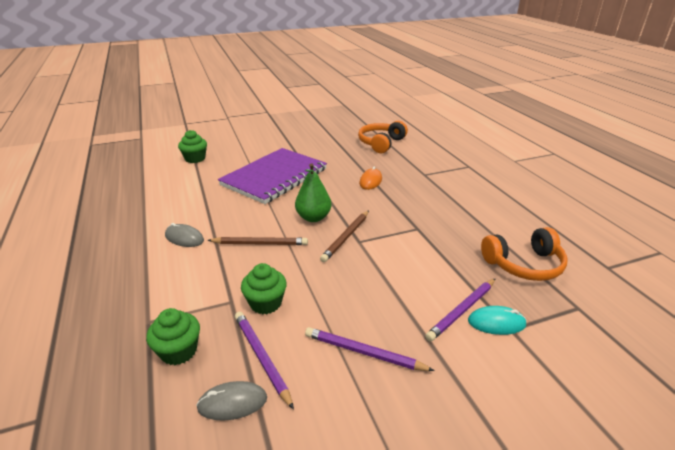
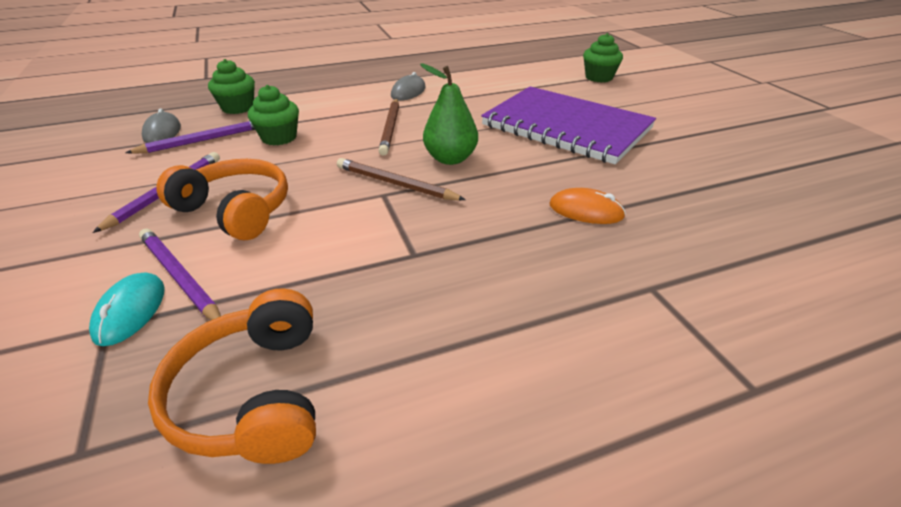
camera: 90 degrees right, 5 degrees up
orange headphones [358,121,408,153] -> orange headphones moved to [156,159,288,240]

